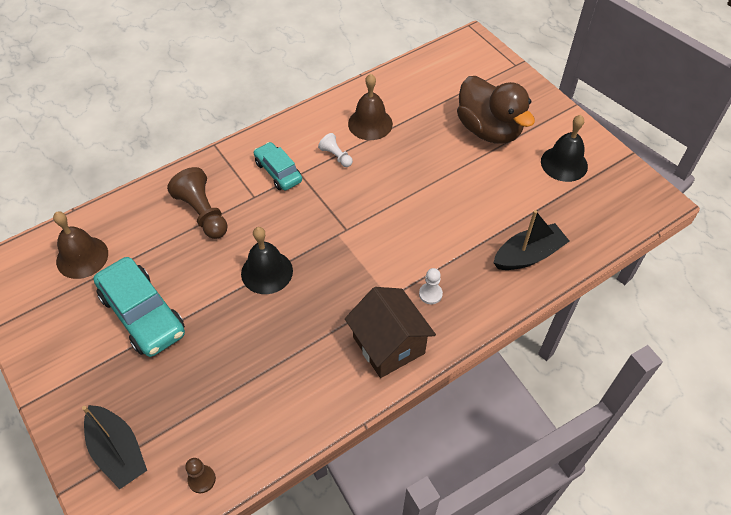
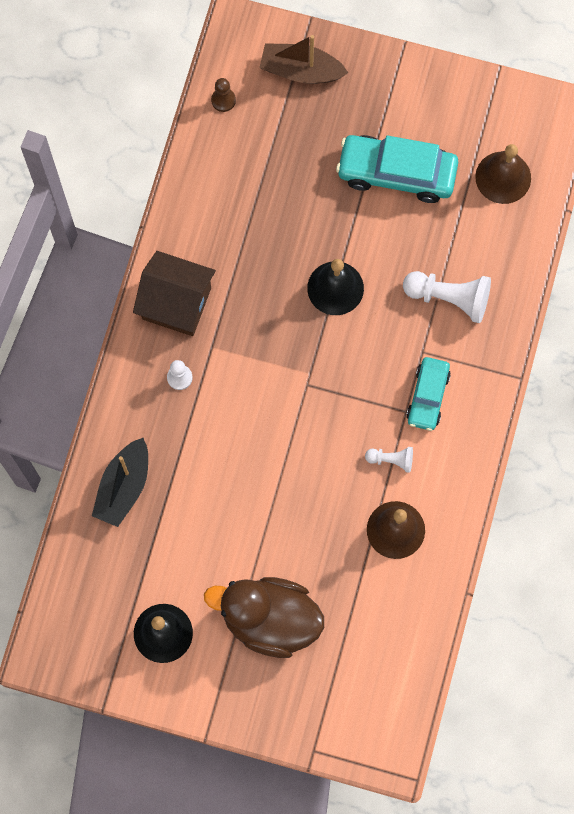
camera: 140 degrees right, 20 degrees up
black boat [82,405,147,489] -> brown boat [259,35,348,84]
brown pawn [167,167,228,239] -> white pawn [403,271,491,323]
turquoise car [254,142,302,191] -> turquoise car turned 90 degrees clockwise [406,357,451,431]

